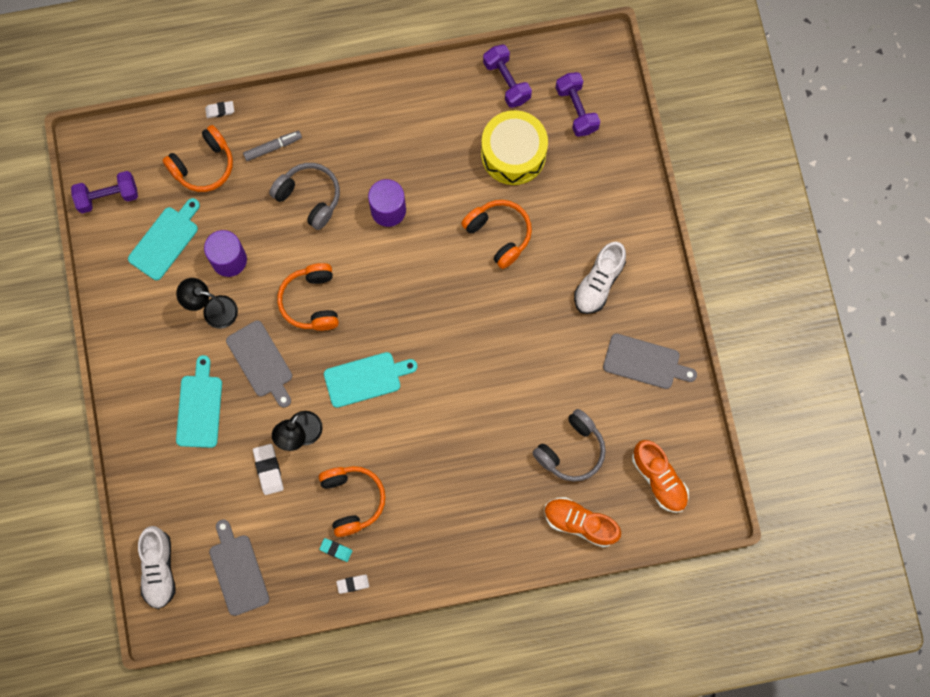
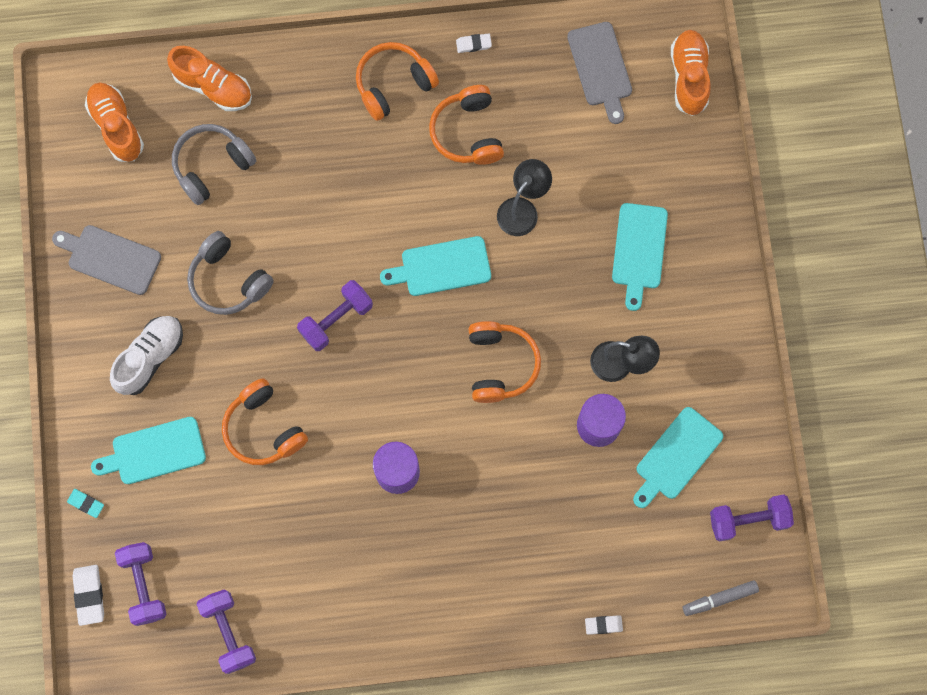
camera: 175 degrees left, 0 degrees up
white shoe [138,526,175,609] -> orange shoe [671,30,711,116]
orange headphones [162,125,233,192] -> orange headphones moved to [356,42,439,121]
grey cutting board [226,320,292,408] -> none
grey marker [243,131,302,161] -> grey marker moved to [683,580,759,616]
white eraser [253,444,284,495] -> white eraser moved to [72,565,104,626]
grey headphones [269,163,340,230] -> grey headphones moved to [187,231,274,315]
turquoise eraser [319,538,352,562] -> turquoise eraser moved to [67,489,104,518]
yellow drum [481,110,548,185] -> none
none -> turquoise cutting board [91,417,206,484]
none -> purple dumbbell [297,280,373,351]

